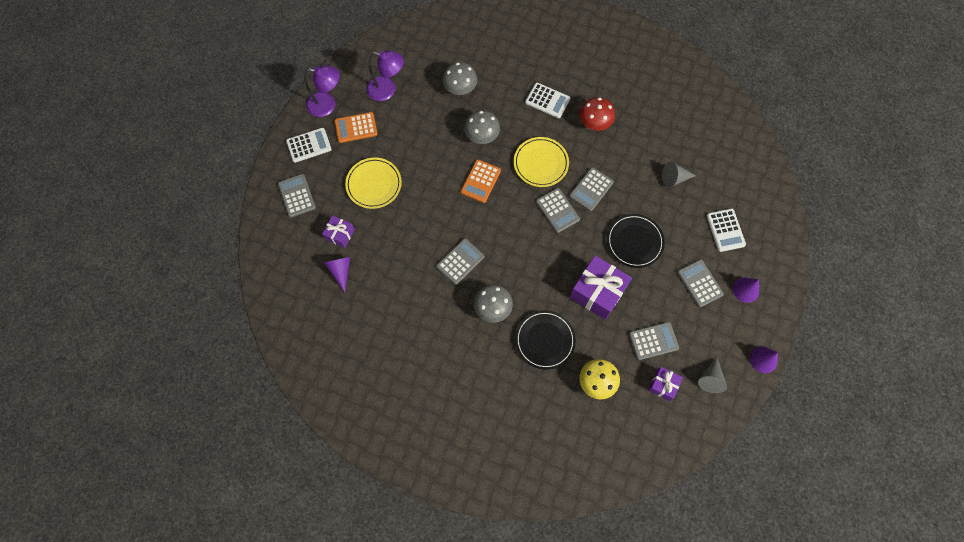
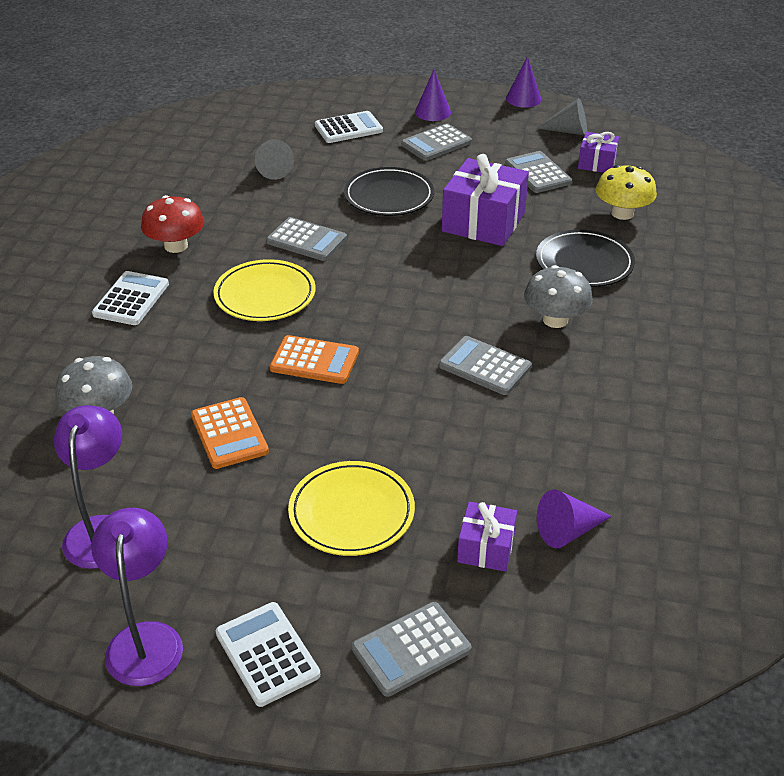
camera: 100 degrees left, 30 degrees down
orange calculator [334,112,378,143] -> orange calculator moved to [191,397,269,469]
grey mushroom [464,110,500,144] -> none
grey calculator [536,188,580,233] -> none

